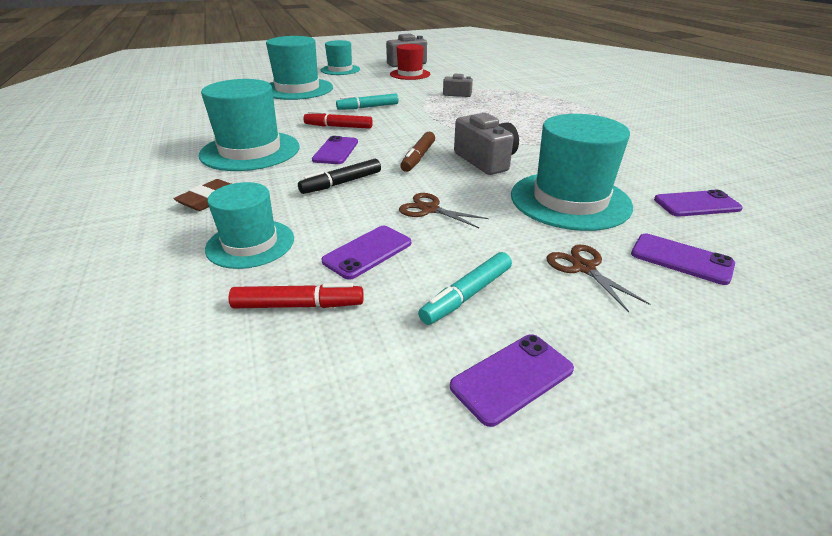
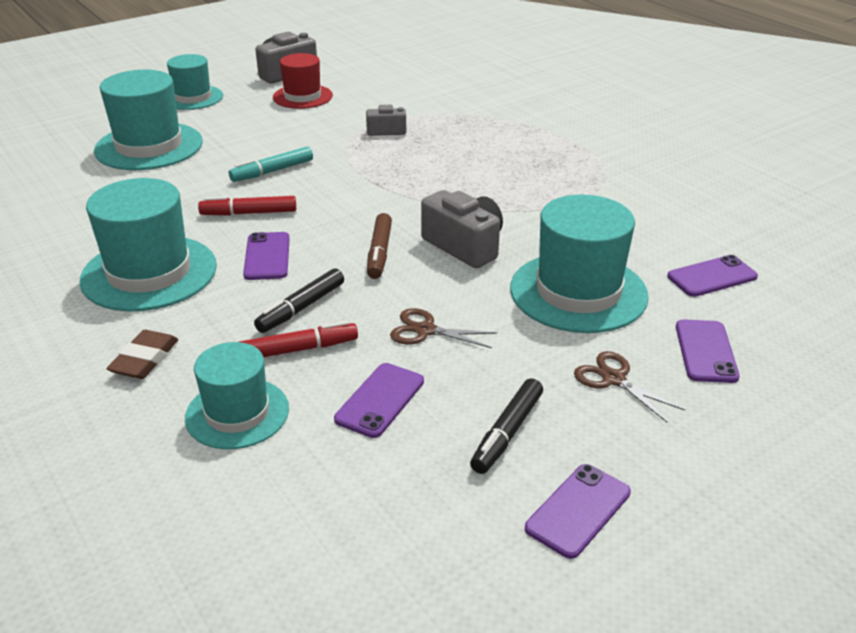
camera: 15 degrees left, 0 degrees up
red marker [229,283,364,308] -> red marker moved to [239,321,358,357]
turquoise marker [418,252,512,325] -> black marker [470,378,543,474]
purple phone [631,234,735,285] -> purple phone turned 75 degrees clockwise [676,319,740,383]

